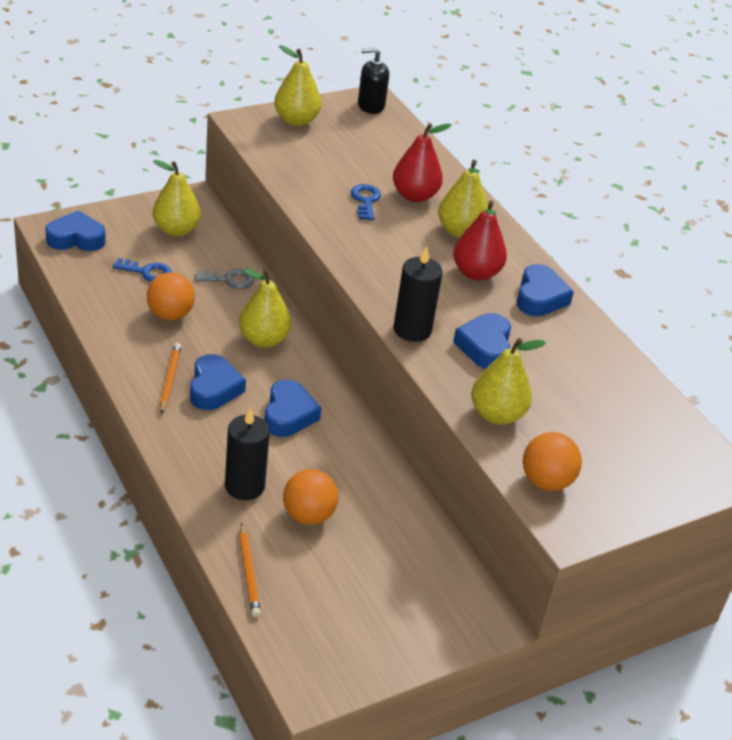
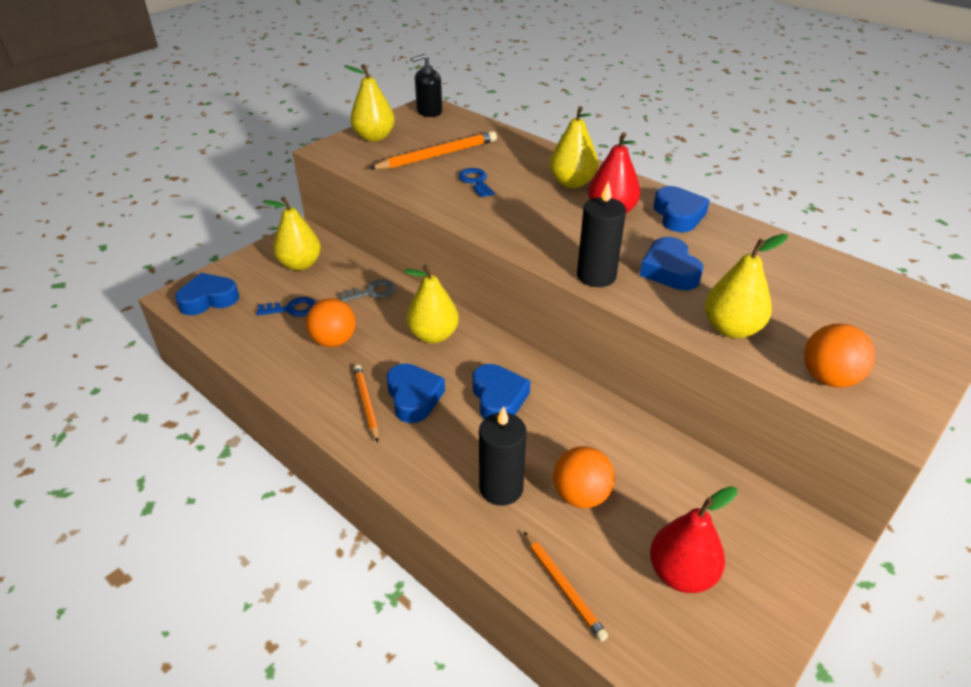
camera: 15 degrees left, 0 degrees up
red pear [393,123,451,202] -> red pear moved to [650,486,737,593]
none -> orange pencil [369,131,497,170]

